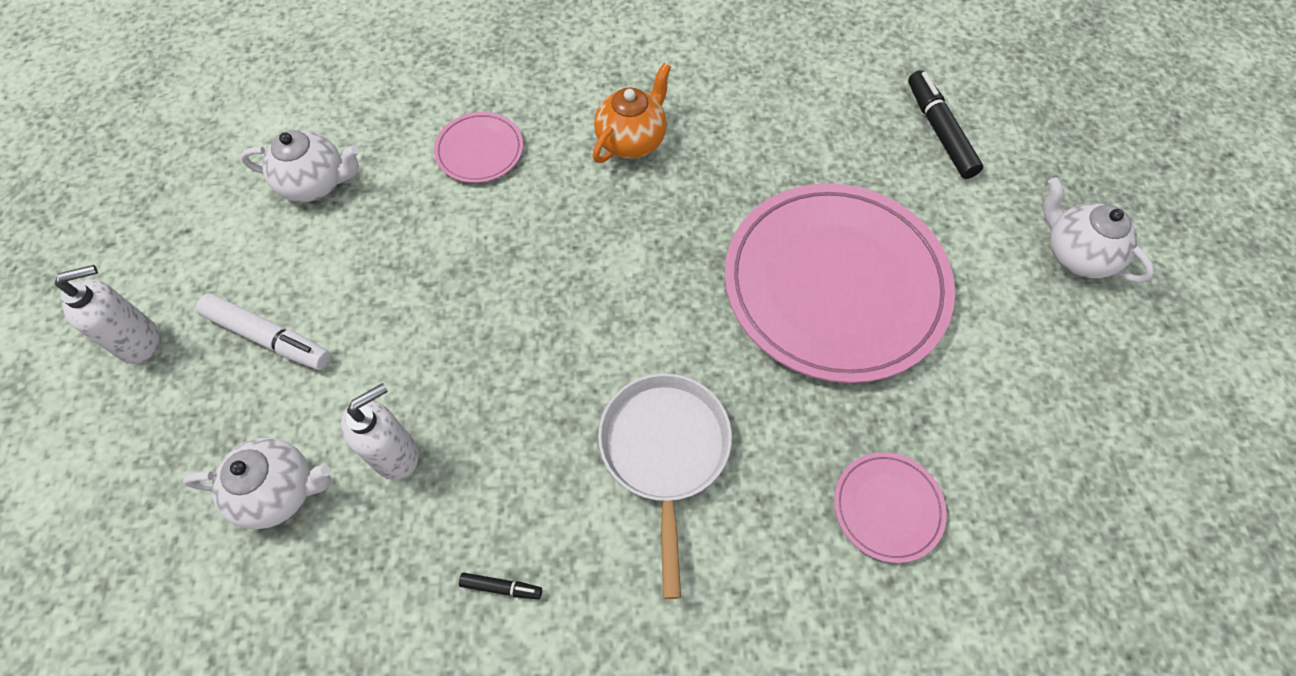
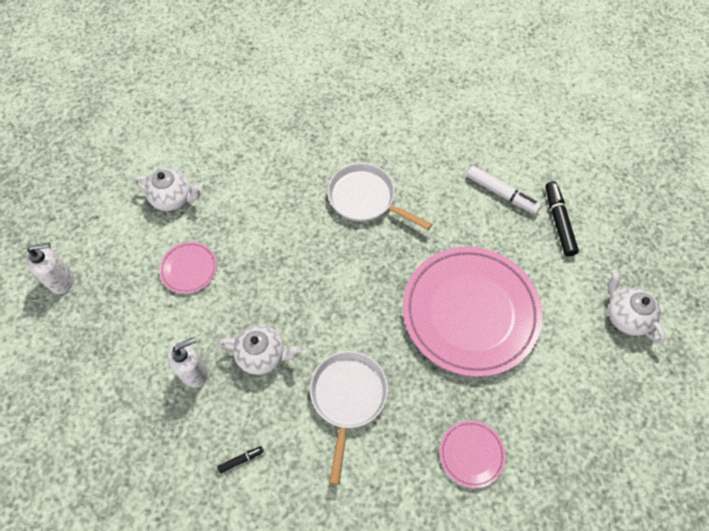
camera: 10 degrees right, 0 degrees up
white teapot [183,438,331,529] -> white teapot moved to [219,325,301,375]
white marker [196,294,331,370] -> white marker moved to [466,165,541,214]
pink plate [434,112,523,183] -> pink plate moved to [159,242,217,294]
black marker [459,573,542,599] -> black marker turned 45 degrees counterclockwise [217,446,264,473]
orange teapot [593,63,671,163] -> white pan [328,163,432,230]

